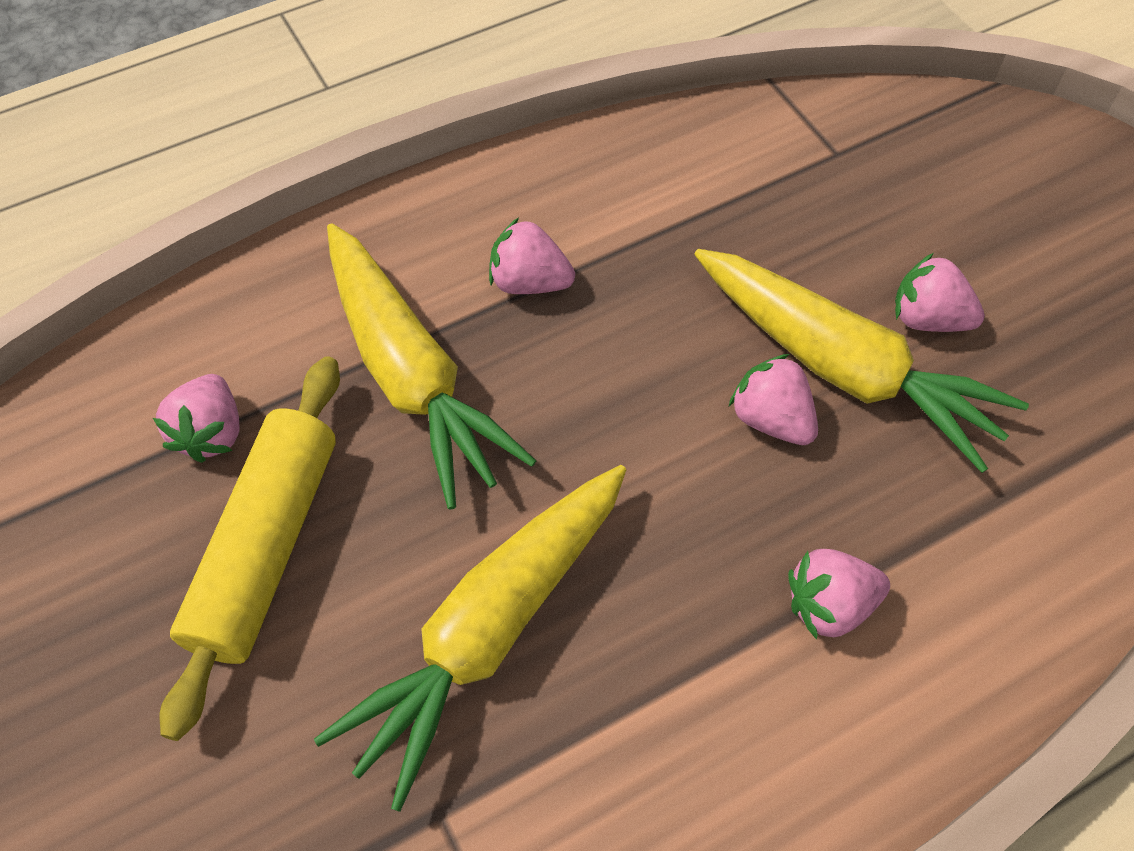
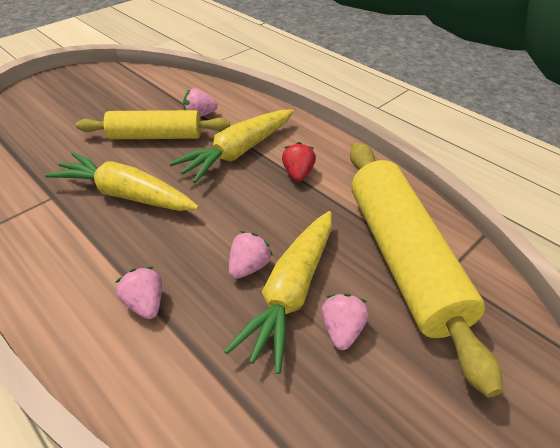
camera: 75 degrees right, 15 degrees down
pink strawberry [489,217,575,294] -> red strawberry [282,142,316,182]
none -> yellow rolling pin [350,142,503,397]

